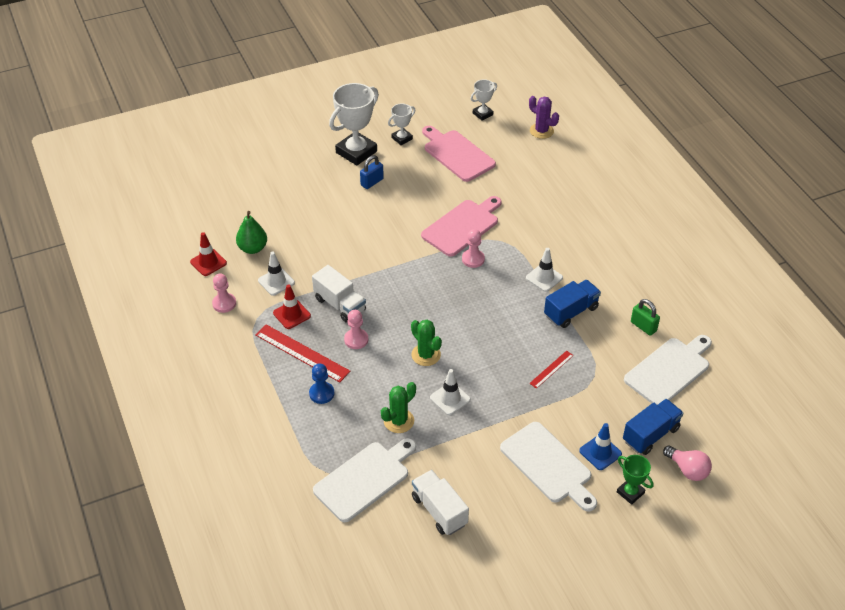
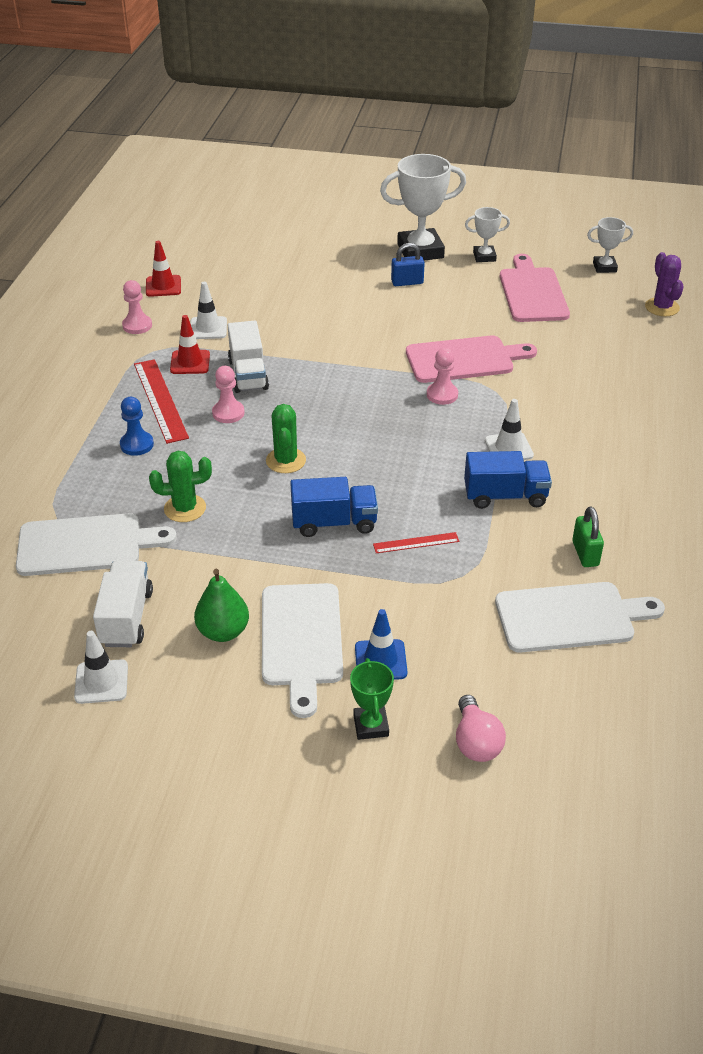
camera: 35 degrees right, 5 degrees down
green pear [236,211,267,254] -> green pear moved to [194,569,249,642]
white traffic cone [430,369,471,415] -> white traffic cone moved to [74,631,128,704]
blue truck [623,399,684,455] -> blue truck moved to [290,477,378,537]

